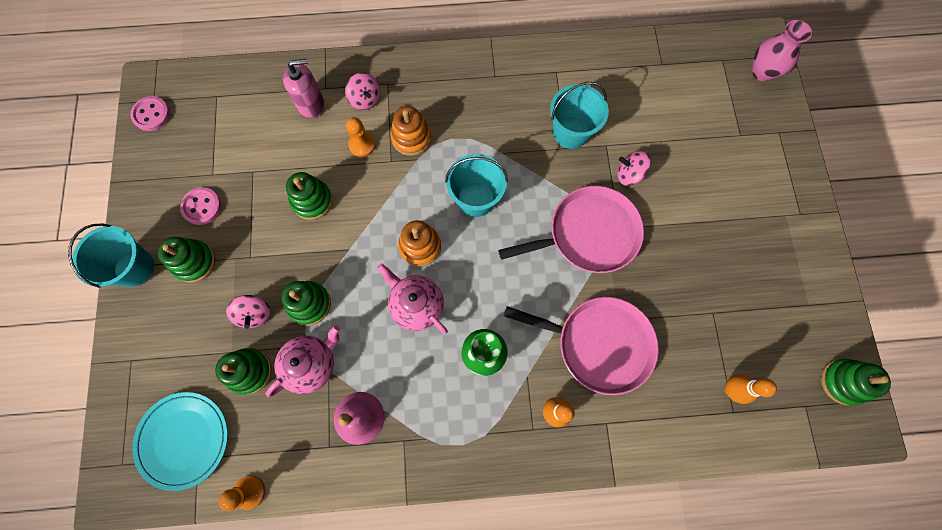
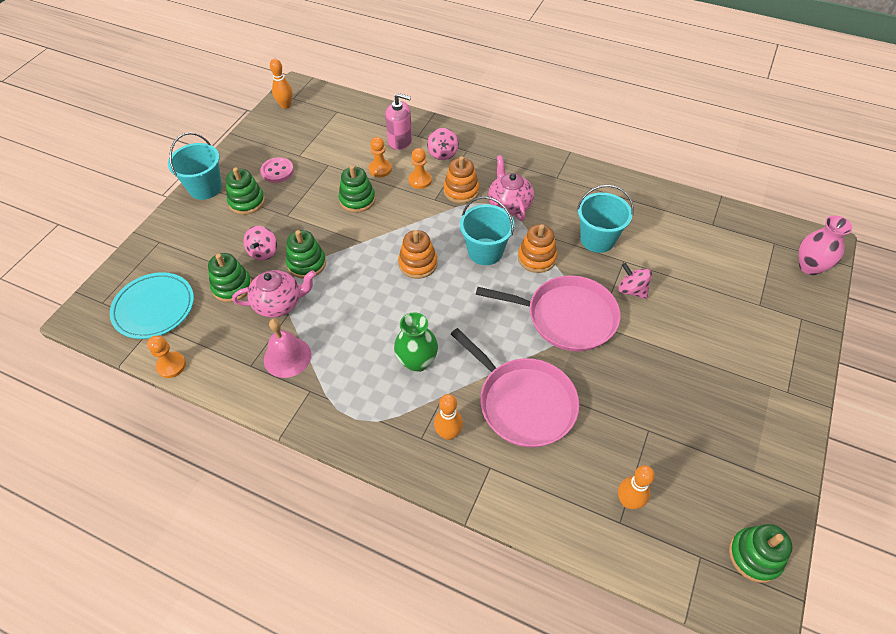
camera: 30 degrees right, 20 degrees down
pink button [130,96,170,131] -> orange bowling pin [270,59,293,109]
pink teapot [377,263,448,334] -> pink teapot moved to [488,155,534,221]
none -> orange pawn [369,137,392,177]
none -> orange stacking toy [518,224,557,273]

